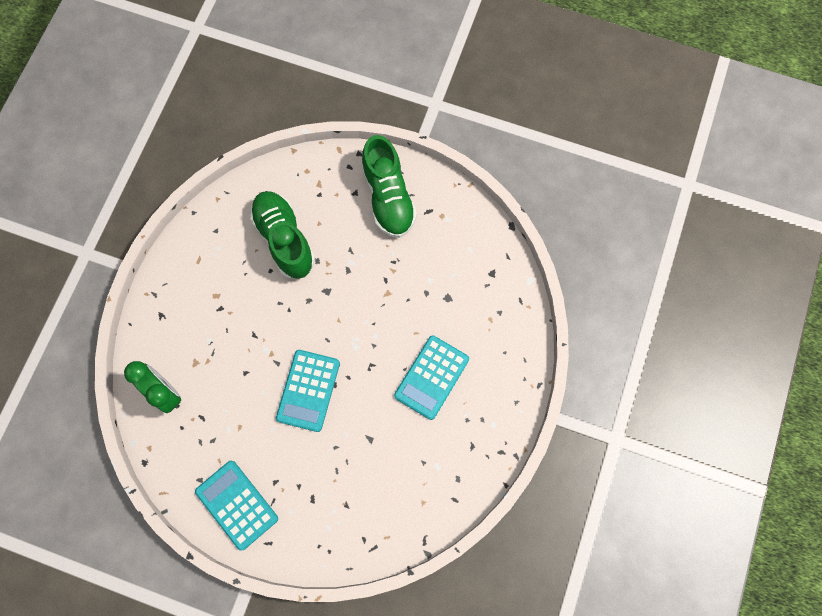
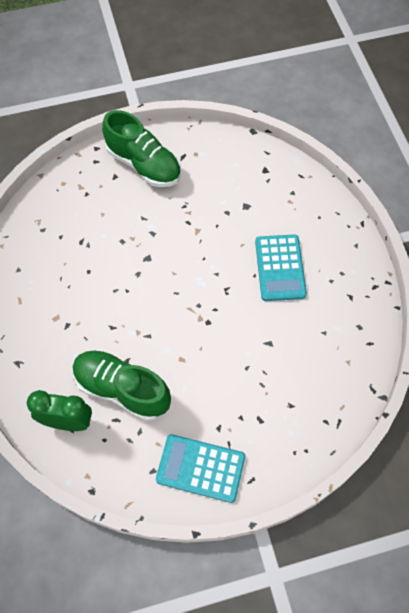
camera: 35 degrees left, 10 degrees down
green shoe [249,191,315,279] -> green shoe moved to [73,350,171,421]
turquoise calculator [276,350,340,432] -> none

